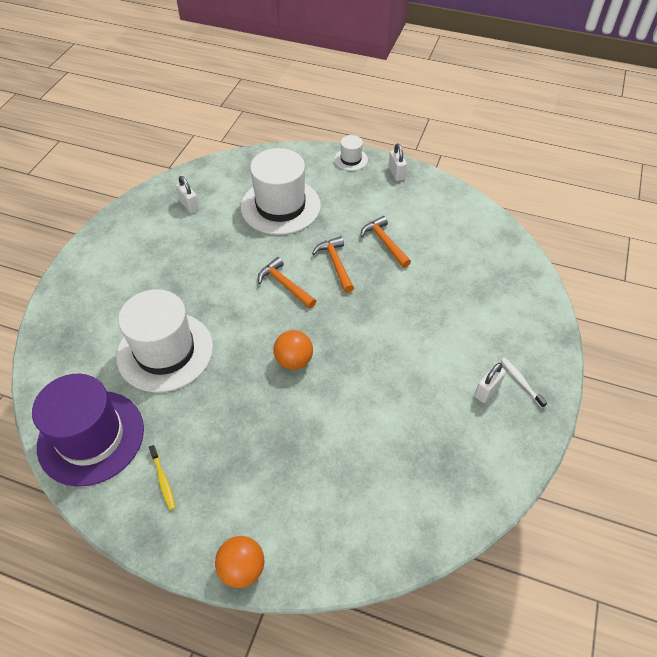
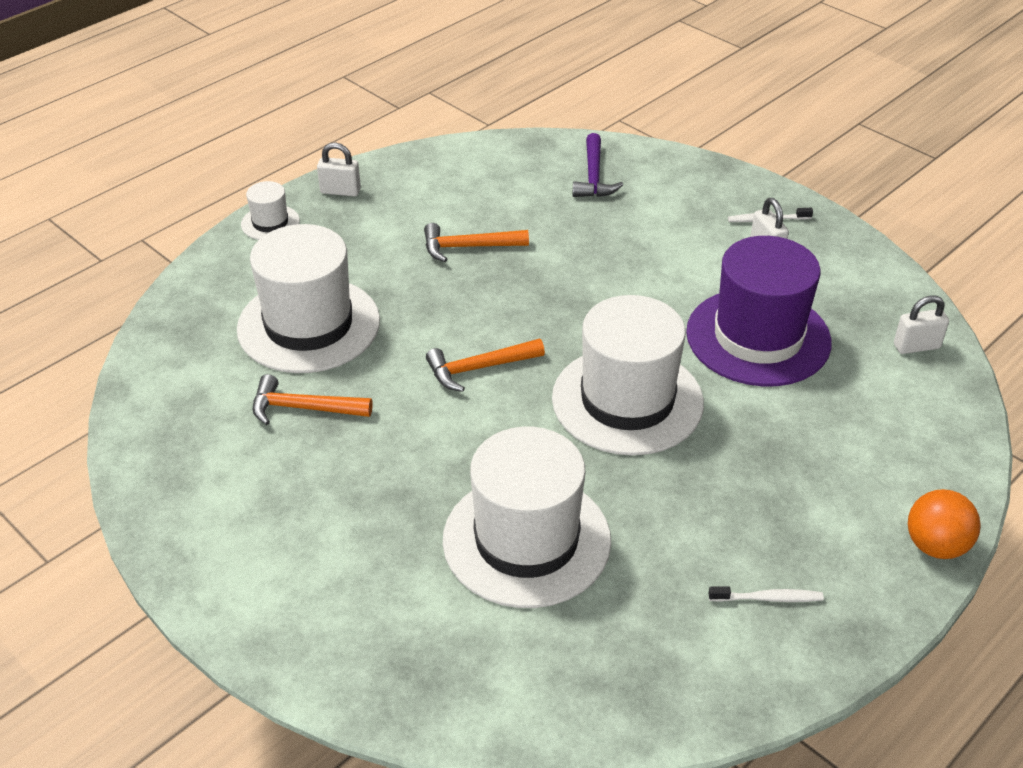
camera: 65 degrees left, 10 degrees down
purple hat [32,374,144,487] -> purple hat moved to [686,236,832,386]
yellow toothbrush [149,445,176,510] -> white toothbrush [709,586,824,602]
white padlock [176,176,199,214] -> white padlock moved to [894,296,949,354]
orange ball [273,330,313,370] -> white hat [552,295,704,455]
orange hammer [312,236,354,293] -> orange hammer moved to [253,374,373,425]
none -> purple hammer [573,133,623,197]

